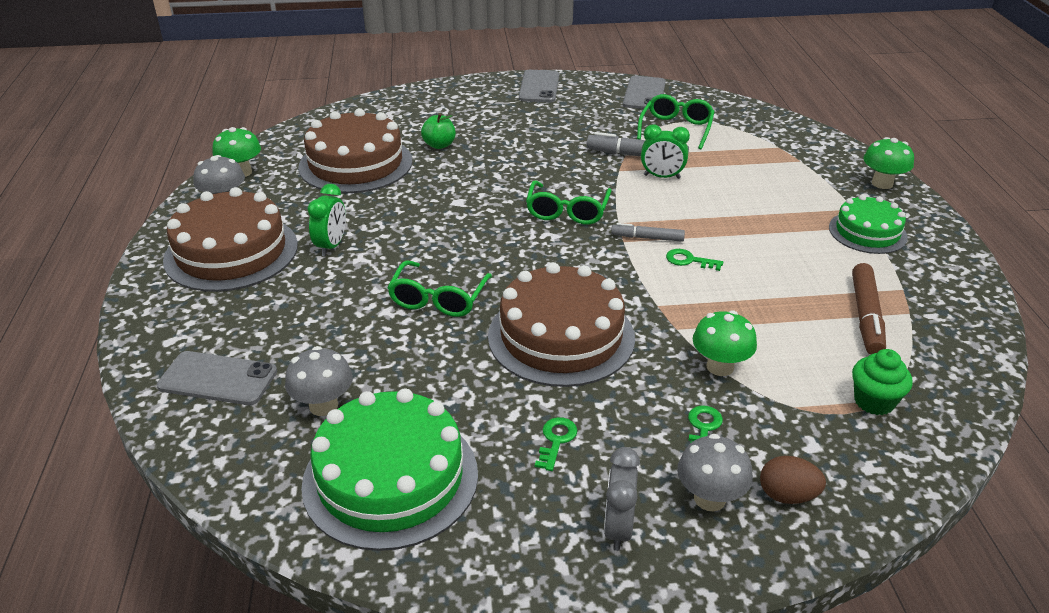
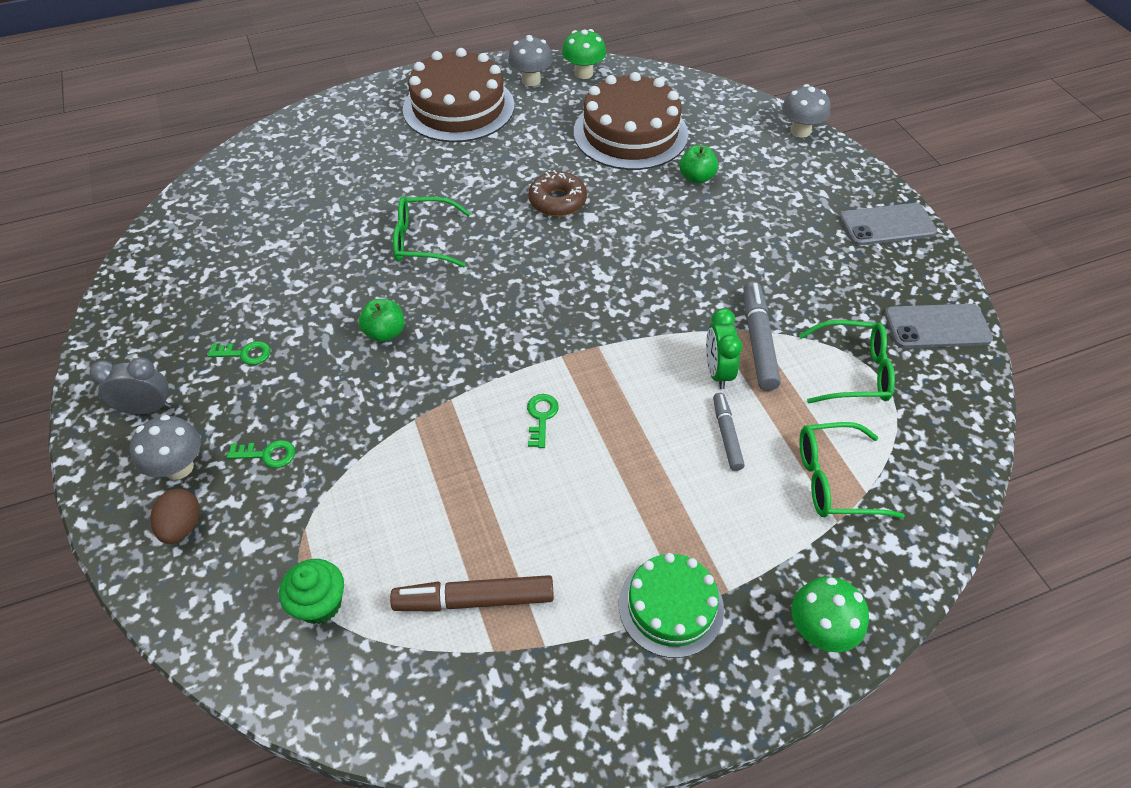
camera: 75 degrees right, 15 degrees up
grey phone [157,351,277,405] -> none
grey mushroom [285,346,353,416] -> grey mushroom moved to [782,84,831,138]
green cake [301,388,478,551] -> none
green clock [307,184,346,256] -> none
brown cake [488,262,635,387] -> green apple [359,299,404,342]
green glasses [526,181,612,225] -> green glasses moved to [799,422,905,519]
grey marker [611,223,685,242] -> grey marker moved to [713,393,745,471]
green mushroom [693,310,757,376] -> none
none -> brown donut [529,170,587,216]

